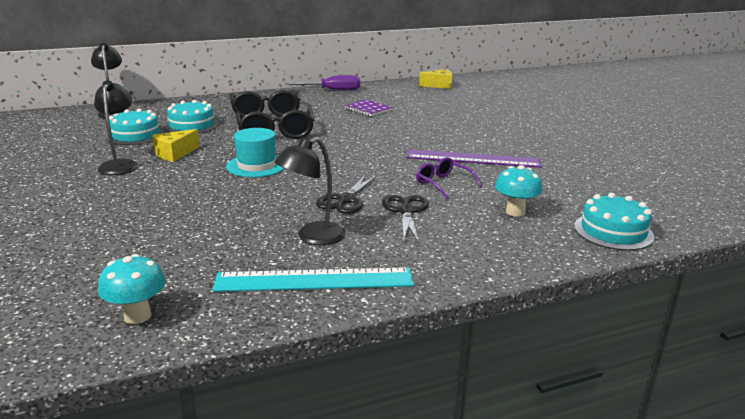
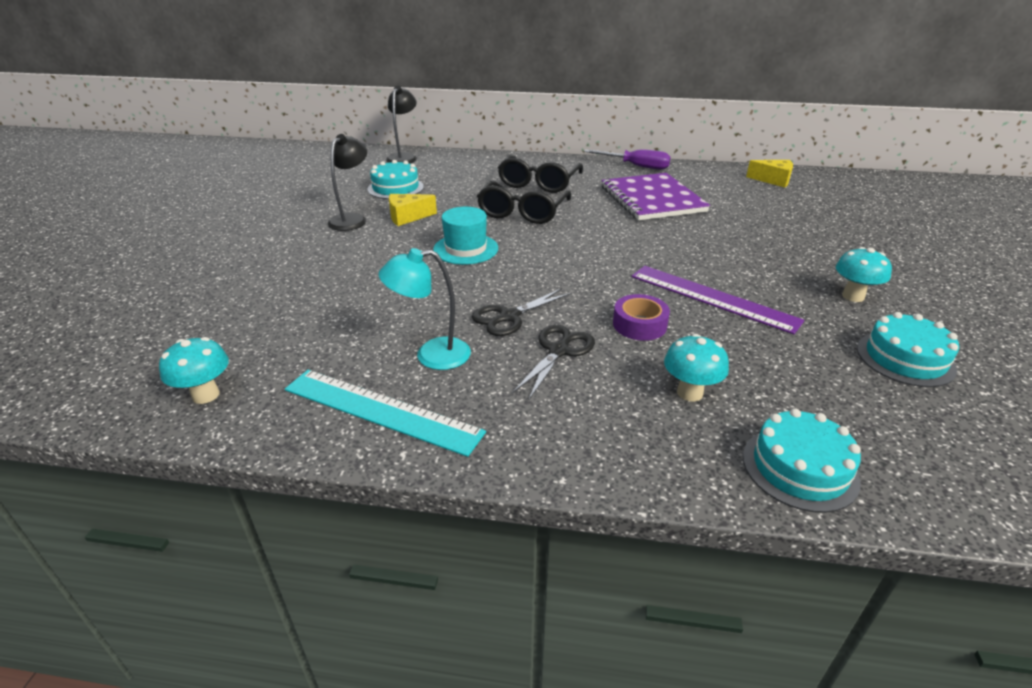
camera: 30 degrees right, 10 degrees up
turquoise cake [164,100,219,133] -> turquoise cake moved to [857,312,959,387]
black lamp [274,137,346,245] -> turquoise lamp [378,248,471,370]
purple notebook [344,99,393,116] -> purple notebook [601,173,710,221], size x2.00
purple glasses [416,157,482,199] -> purple tape [613,294,670,341]
none -> turquoise mushroom [836,247,892,302]

